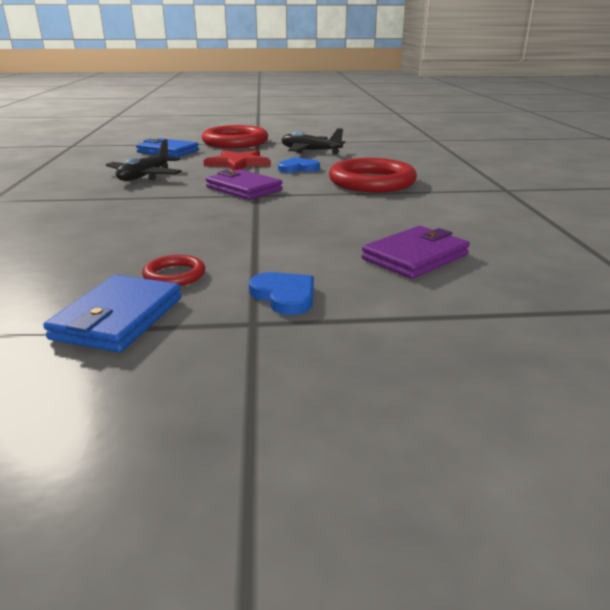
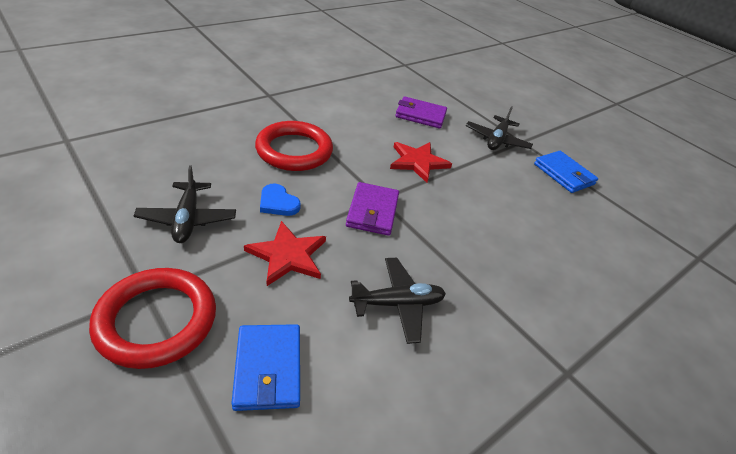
camera: 130 degrees left, 15 degrees up
blue wallet [43,275,181,352] -> blue wallet turned 75 degrees clockwise [534,151,598,193]
red ring [142,255,205,286] -> none
blue heart [249,272,314,315] -> black plane [466,106,533,150]
none -> red star [390,142,452,183]

